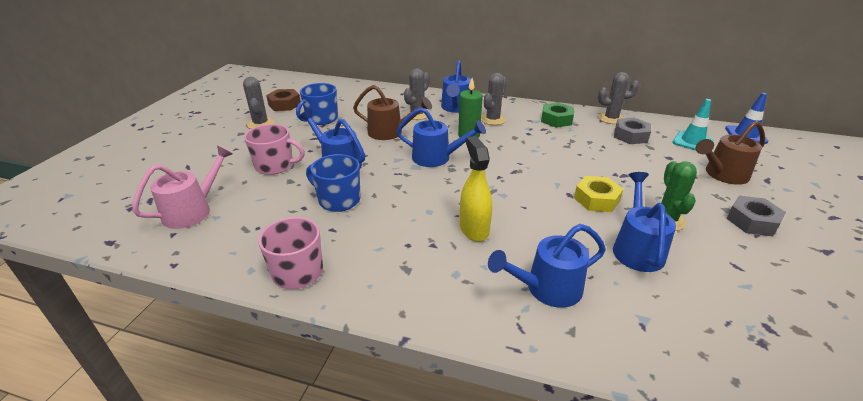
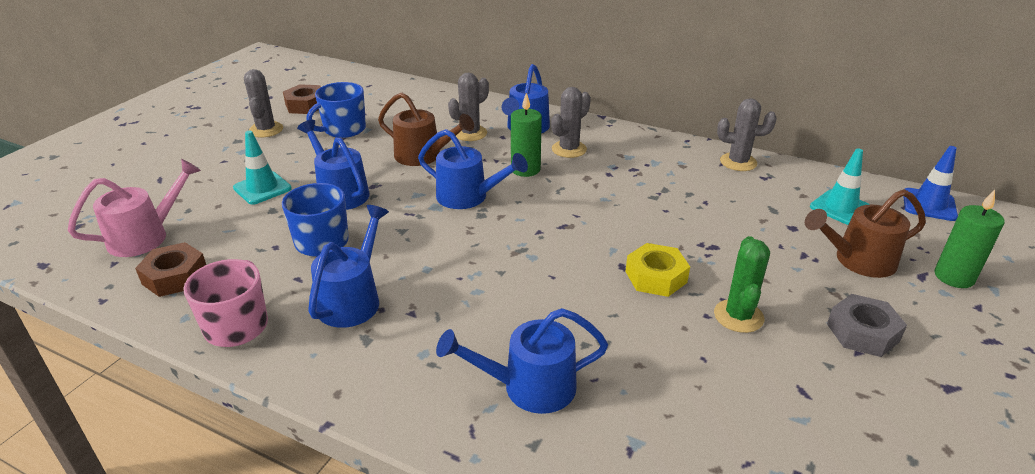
camera: 10 degrees right, 0 degrees up
pink mug [244,124,305,175] -> turquoise traffic cone [233,131,292,205]
yellow spray bottle [460,136,492,242] -> none
green nut [541,102,574,127] -> none
blue watering can [613,172,676,272] -> blue watering can moved to [308,205,389,328]
grey nut [614,118,651,144] -> none
none -> brown nut [135,242,206,297]
none -> green candle [935,190,1005,288]

